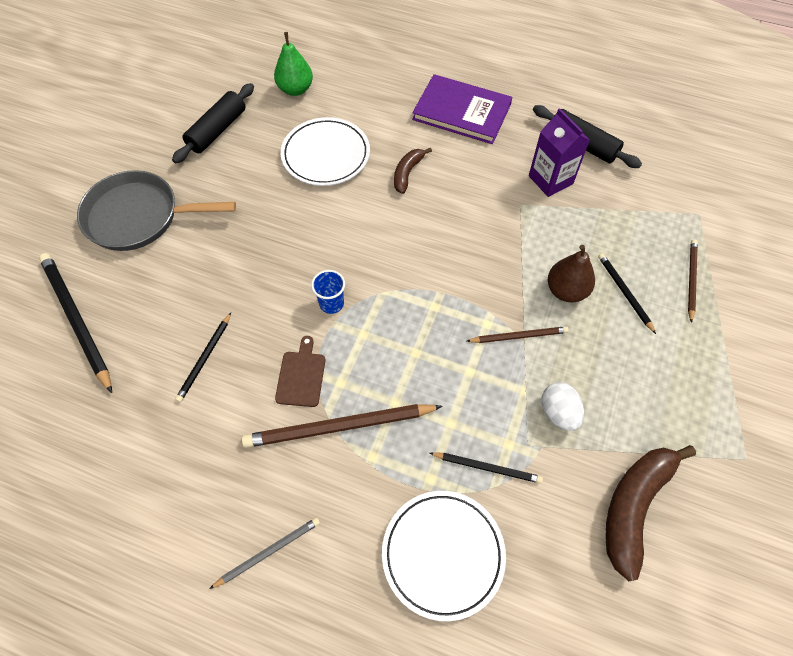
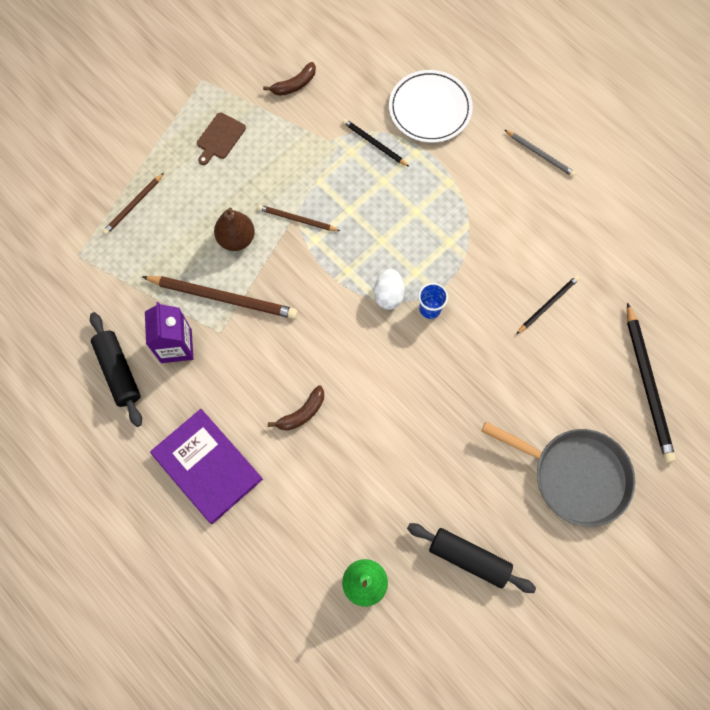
camera: 155 degrees left, 10 degrees up
black rolling pin [172,83,254,163] -> black rolling pin turned 60 degrees clockwise [407,523,536,593]
grey pencil [209,517,320,589] -> grey pencil turned 135 degrees counterclockwise [505,130,576,177]
brown pencil [242,404,443,448] -> brown pencil moved to [142,276,298,319]
brown cutting board [275,336,325,407] -> brown cutting board moved to [197,113,246,165]
white plate [281,117,370,186] -> none
white egg [541,382,584,431] -> white egg moved to [374,269,405,310]
black pencil [598,253,656,334] -> none
brown banana [605,445,696,581] -> brown banana [263,62,316,96], size x0.55

